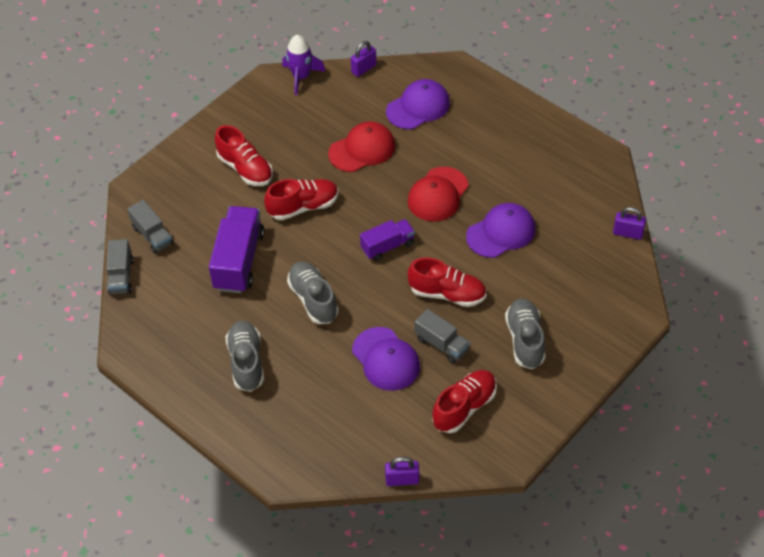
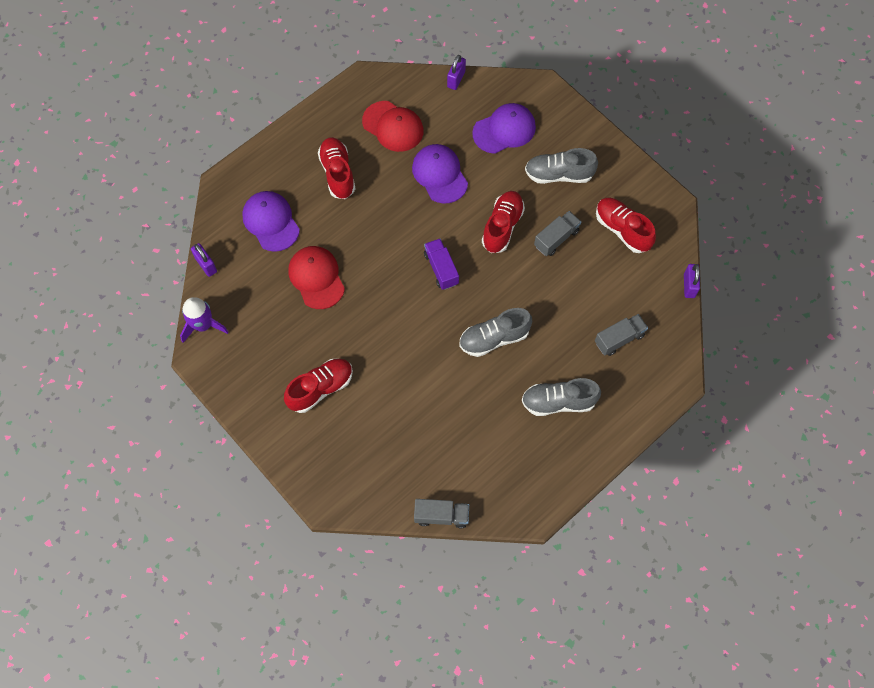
camera: 85 degrees left, 15 degrees up
grey truck [127,200,173,254] -> grey truck moved to [595,314,648,356]
purple truck [209,206,264,293] -> none
red shoe [264,179,338,220] -> red shoe moved to [318,137,355,199]
purple cap [352,327,420,391] -> purple cap moved to [472,103,536,154]
red cap [407,167,469,221] -> red cap moved to [362,101,424,152]

